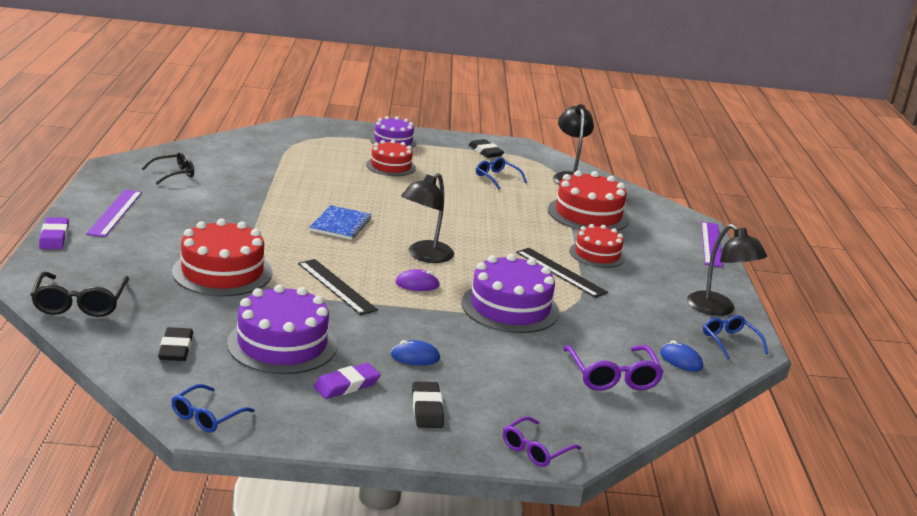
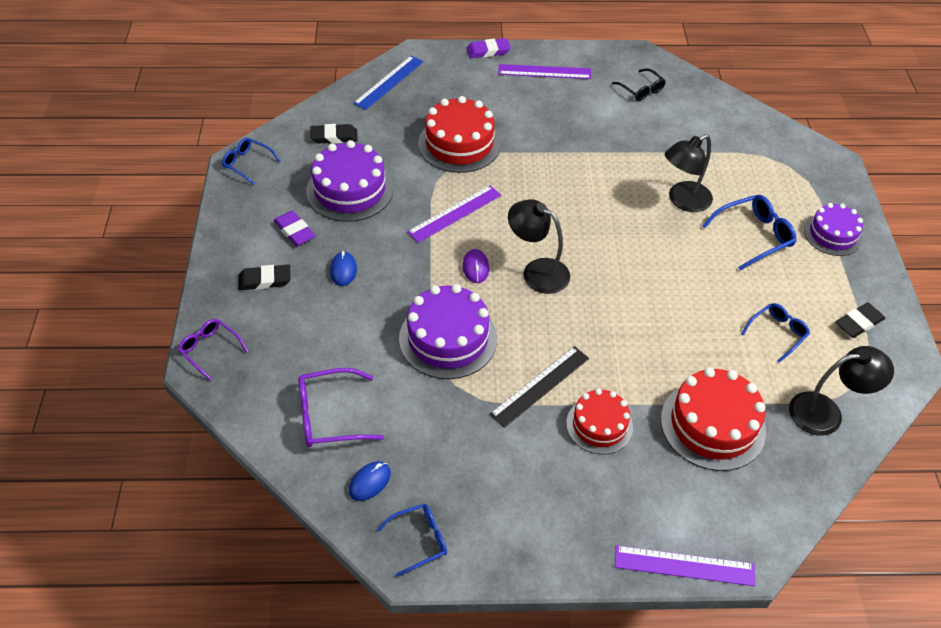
camera: 90 degrees right, 25 degrees up
black glasses [31,272,129,317] -> blue ruler [353,56,423,110]
black ruler [298,259,378,315] -> purple ruler [407,185,501,243]
blue notebook [309,205,371,240] -> none
red cake [366,140,416,176] -> blue glasses [702,195,796,270]
black lamp [687,224,767,316] -> black lamp moved to [665,134,713,212]

